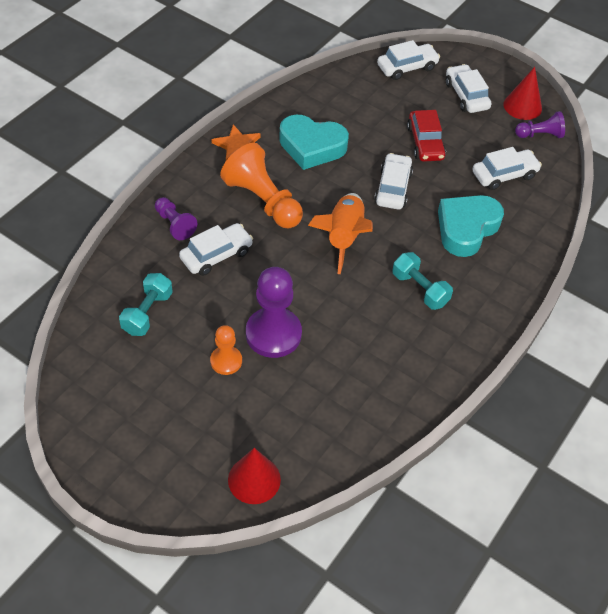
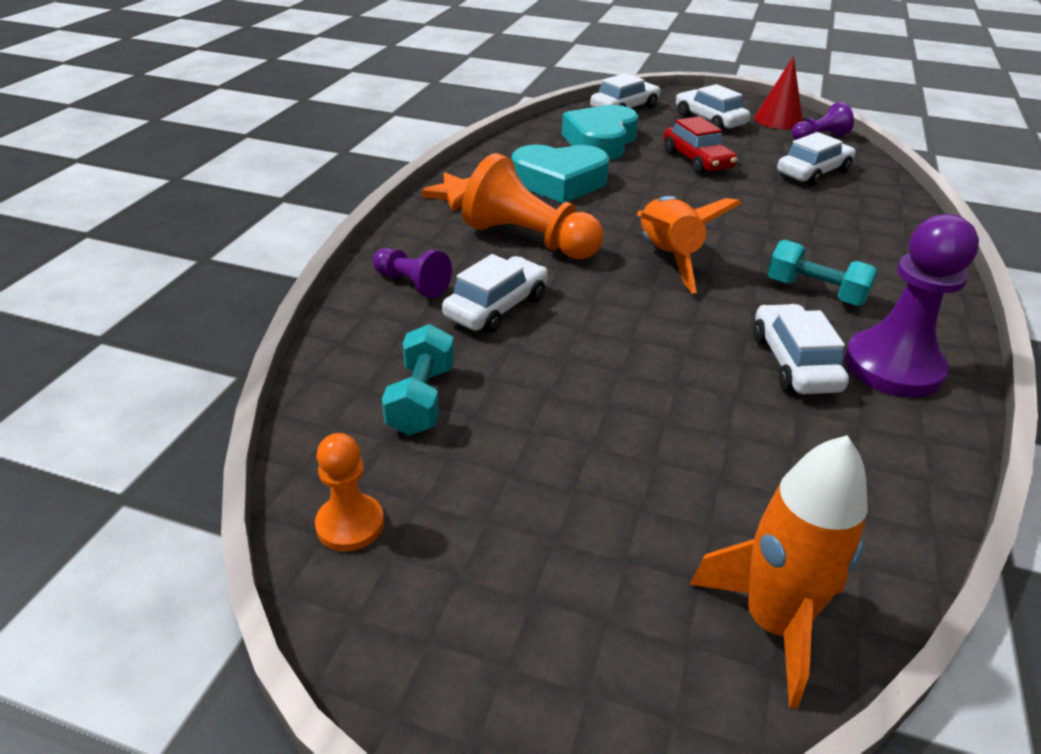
camera: 15 degrees left, 15 degrees down
orange pawn [210,325,242,375] -> orange pawn moved to [315,433,384,552]
red cone [228,448,281,504] -> orange rocket [690,435,868,709]
purple pawn [246,267,302,358] -> purple pawn moved to [845,214,979,398]
white car [374,153,413,210] -> white car moved to [753,304,849,394]
turquoise heart [438,195,504,257] -> turquoise heart moved to [562,105,639,160]

